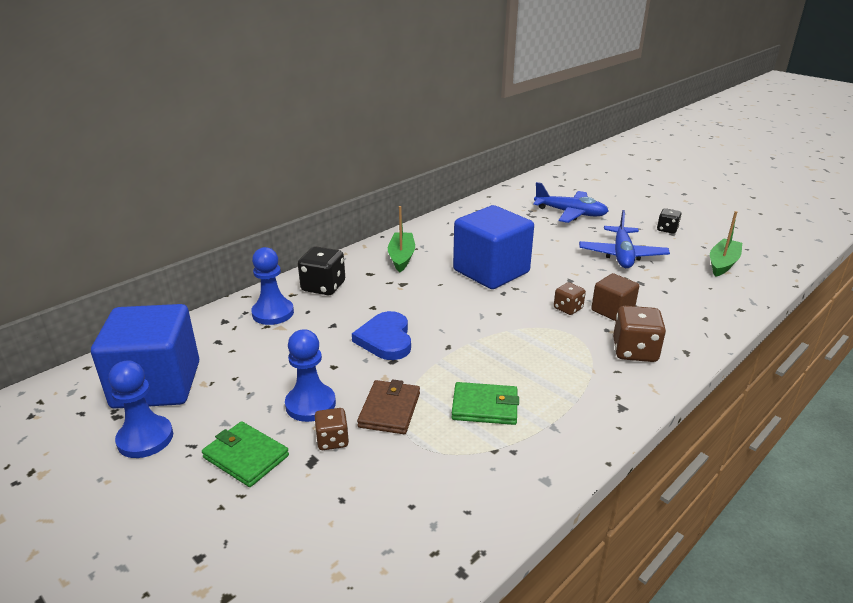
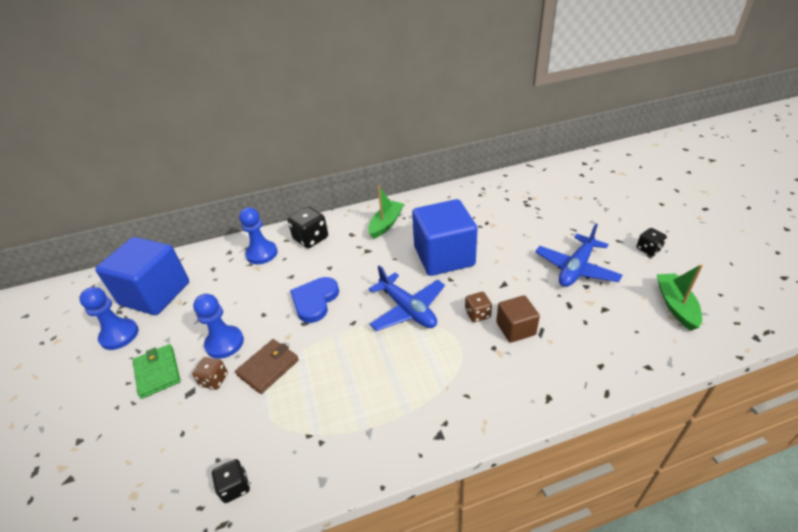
camera: 30 degrees right, 10 degrees up
green wallet [451,382,519,425] -> none
blue plane [533,182,609,223] -> blue plane moved to [369,265,445,331]
brown dice [613,306,666,362] -> none
green boat [710,211,742,277] -> green boat turned 60 degrees counterclockwise [657,264,703,331]
none -> black dice [212,459,250,503]

